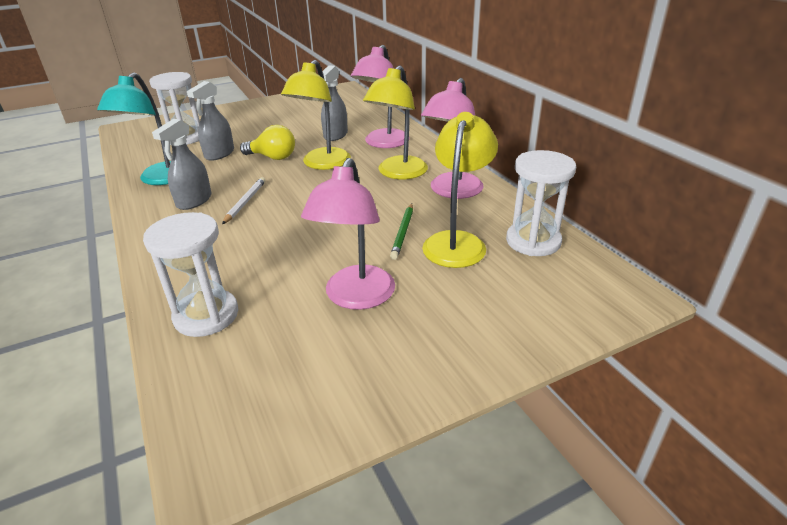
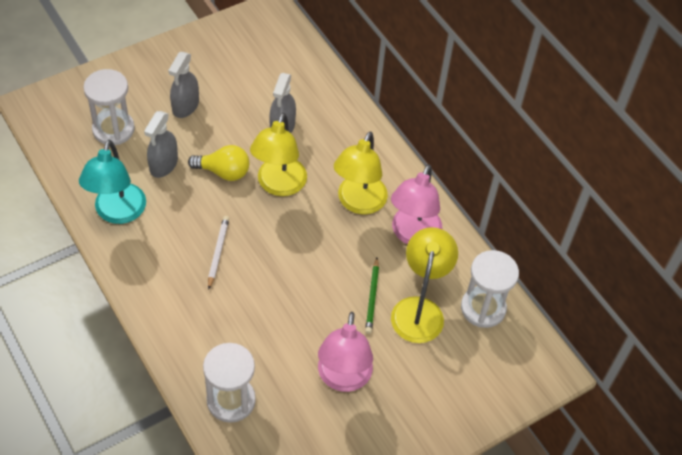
camera: 10 degrees left, 20 degrees up
grey spray bottle [152,119,212,210] -> grey spray bottle moved to [168,52,199,118]
pink lamp [351,45,405,148] -> none

